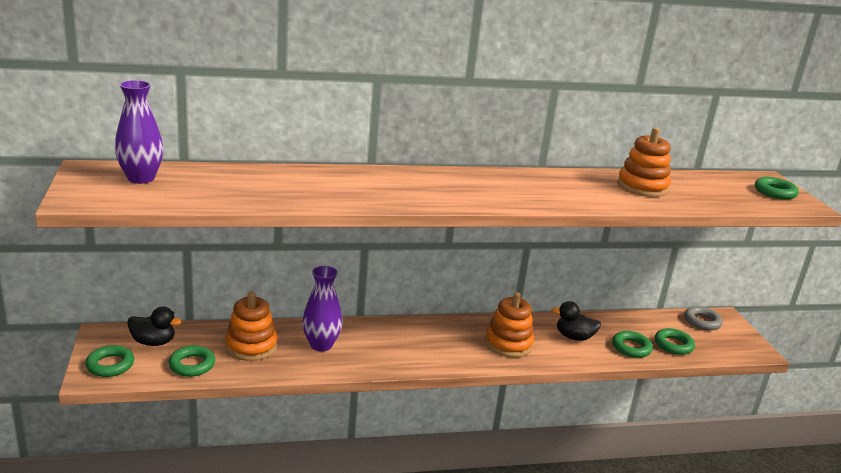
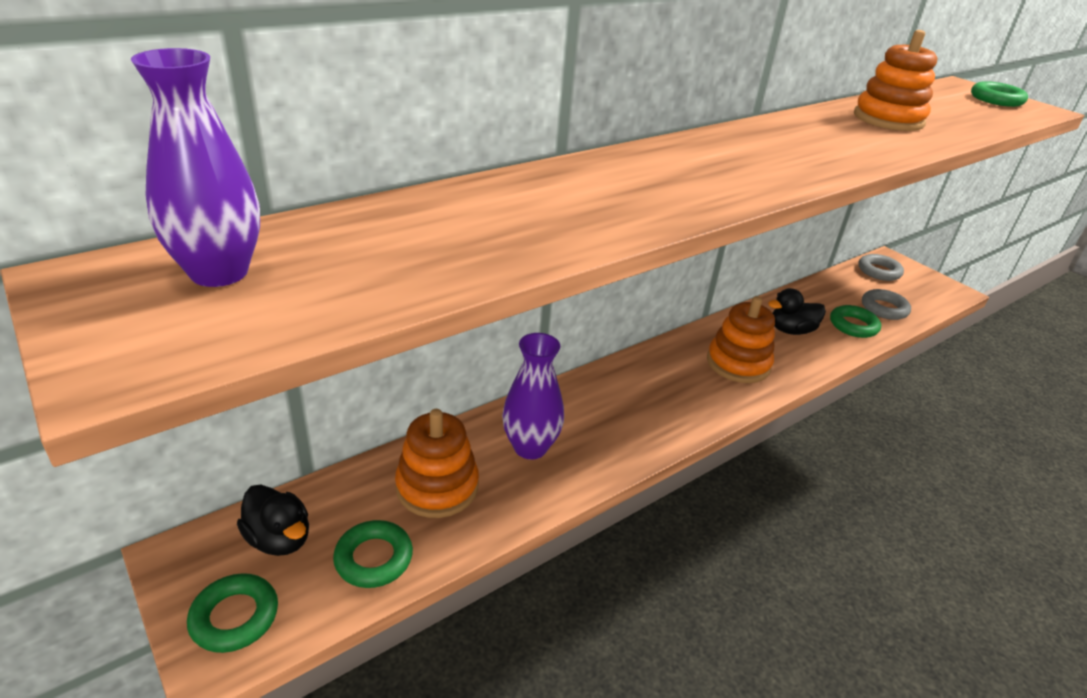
camera: 25 degrees left, 10 degrees up
black duck [127,307,182,346] -> black duck turned 60 degrees clockwise [237,484,309,556]
green ring [655,328,695,355] -> grey ring [862,289,911,320]

